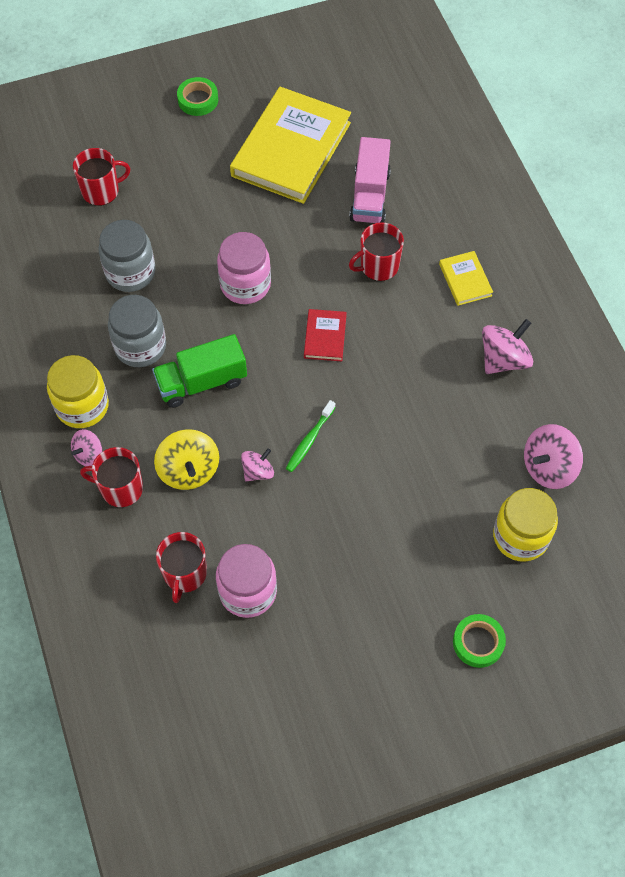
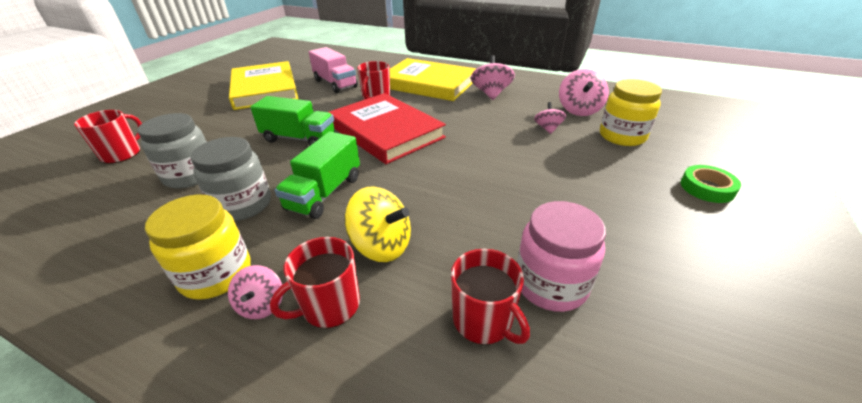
camera: 45 degrees left, 25 degrees down
green tape [177,77,218,116] -> none
pink jar [217,232,271,304] -> green truck [250,96,335,146]
pink spinning top [241,448,274,482] -> pink spinning top moved to [534,102,566,134]
green toothbrush [286,400,336,472] -> none
red book [304,309,347,361] -> red book [329,93,446,164], size x2.29
yellow book [439,251,493,306] -> yellow book [390,58,477,101], size x2.29

